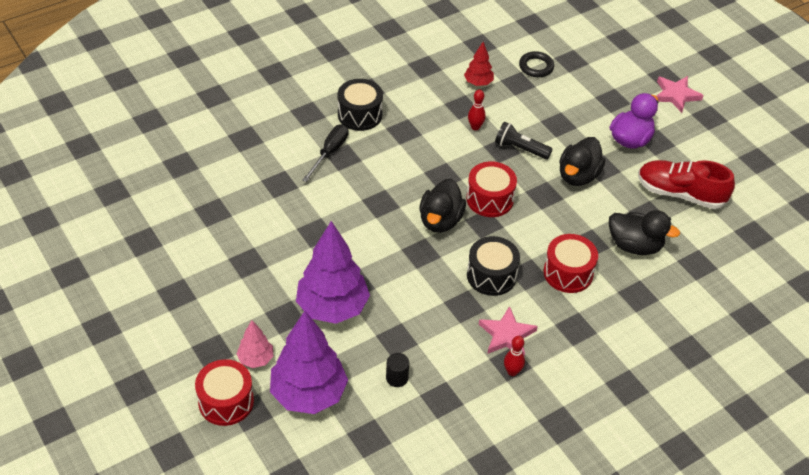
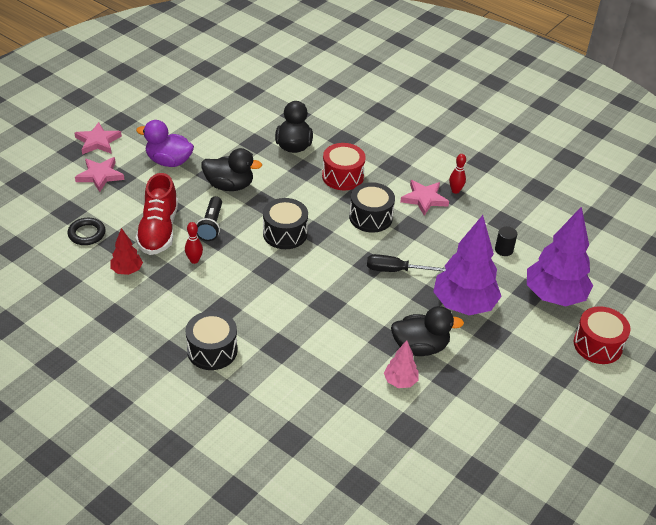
camera: 110 degrees left, 5 degrees down
pink tree [236,320,273,368] -> pink tree moved to [384,340,418,388]
black screwdriver [302,124,349,182] -> black screwdriver moved to [367,254,446,272]
black duck [419,179,466,233] -> black duck moved to [391,306,464,356]
red drum [466,161,517,217] -> black drum [263,198,308,249]
red shoe [638,160,735,209] -> red shoe moved to [136,173,178,255]
none -> pink star [75,157,125,192]

